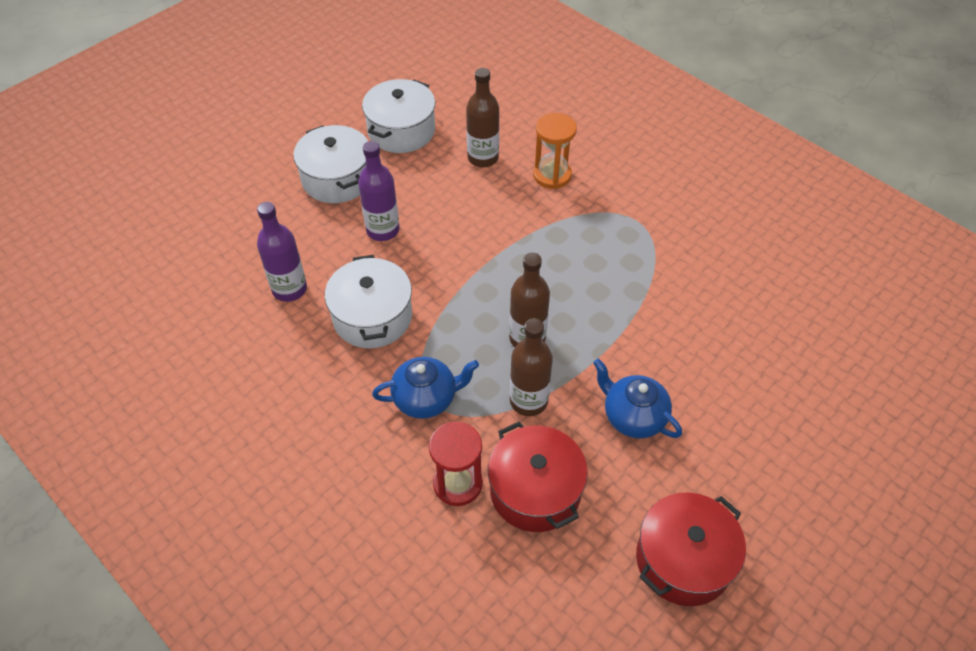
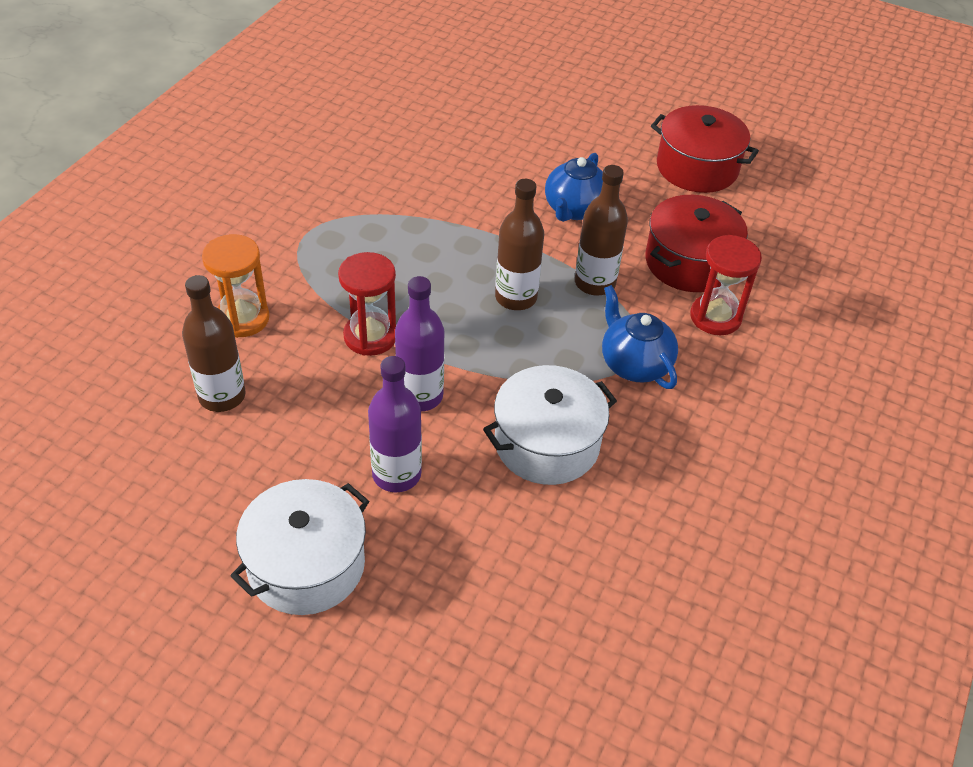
camera: 110 degrees left, 5 degrees down
purple bottle [257,202,307,302] -> purple bottle moved to [395,276,444,411]
white pot [362,79,435,153] -> none
none -> red hourglass [338,252,396,356]

